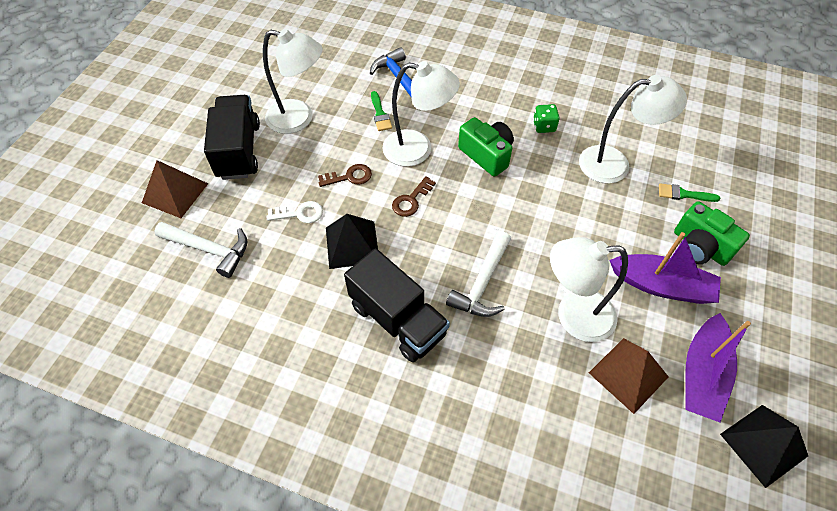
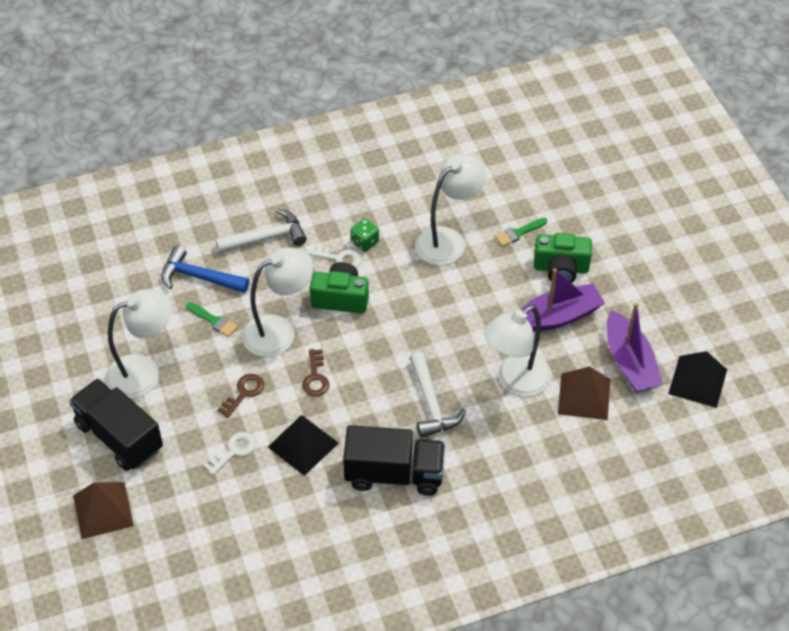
camera: 40 degrees left, 5 degrees down
white hammer [154,222,248,278] -> white hammer moved to [216,209,307,253]
none -> white key [309,244,362,268]

